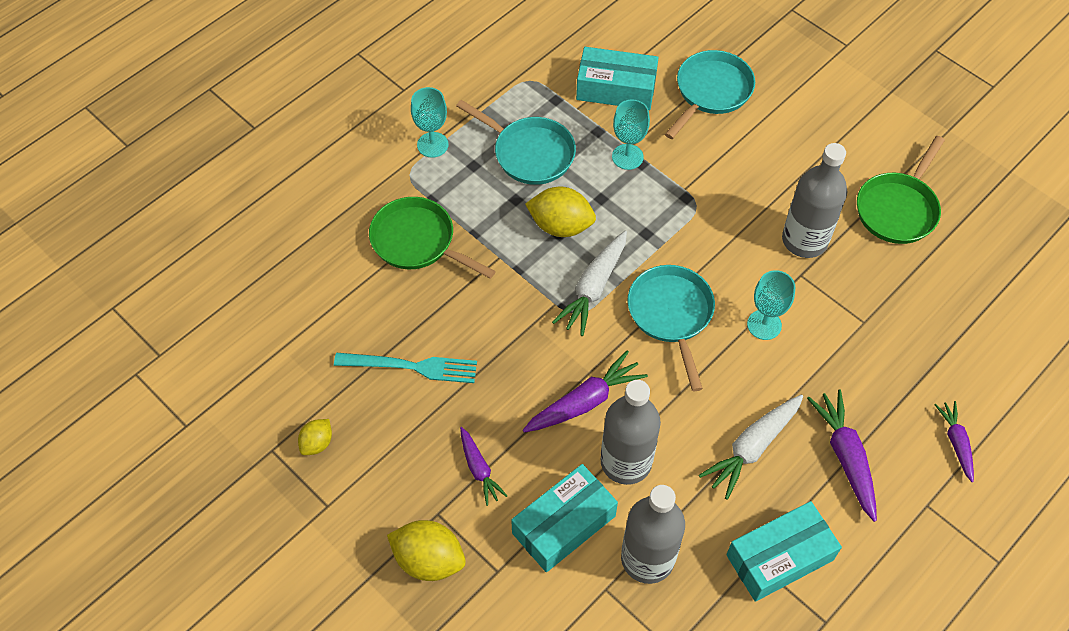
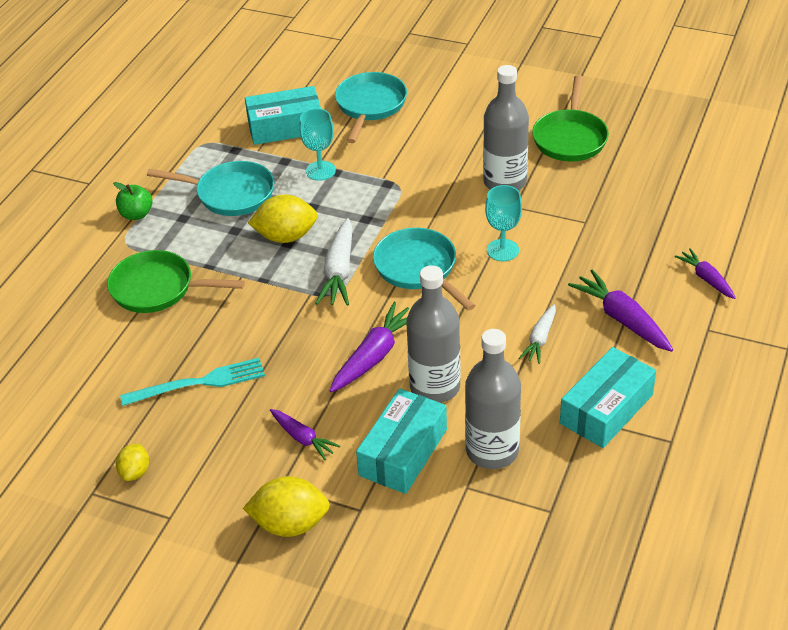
camera: 20 degrees left, 15 degrees down
turquoise goblet [411,87,448,158] -> green apple [113,182,153,220]
white carrot [699,395,803,500] -> white carrot [519,304,556,364], size x0.62

